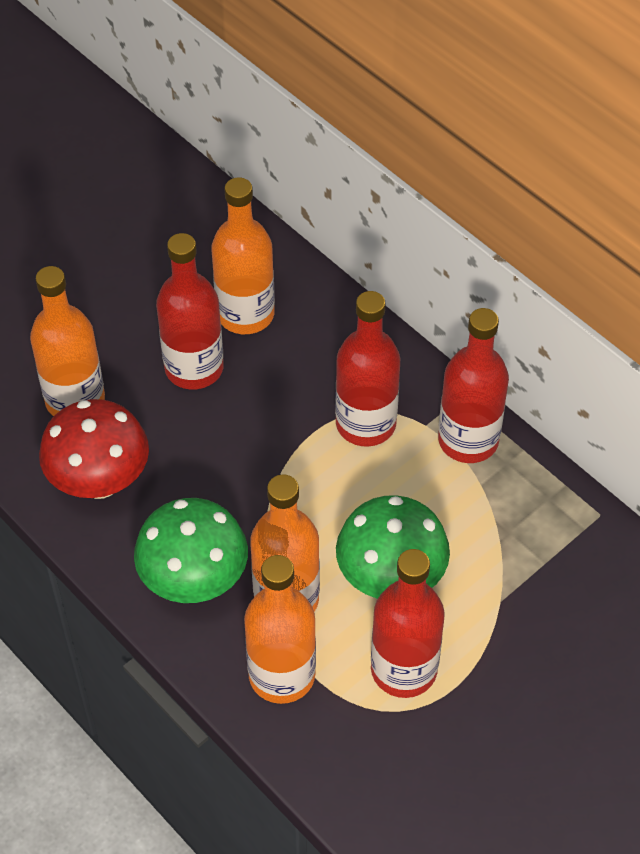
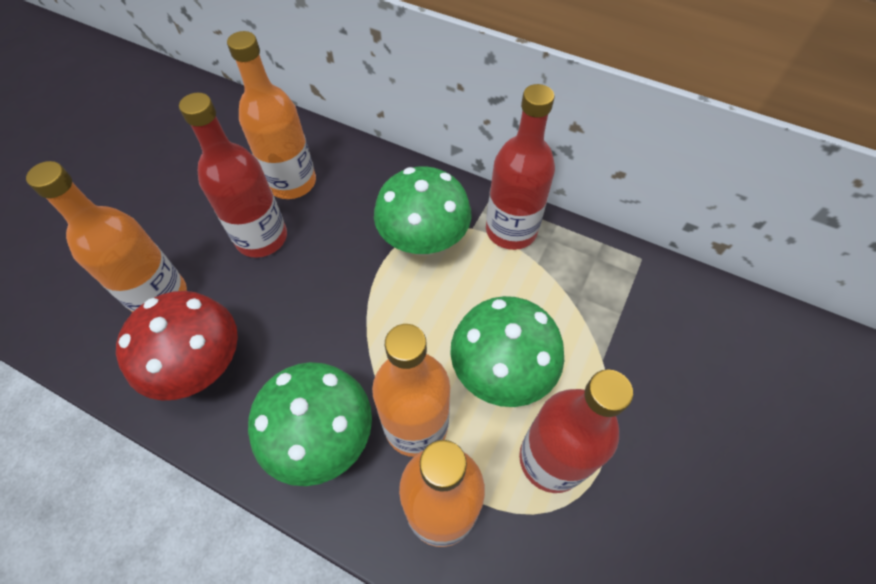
camera: 20 degrees left, 5 degrees up
red bottle [335,291,400,446] -> green mushroom [374,166,472,256]

